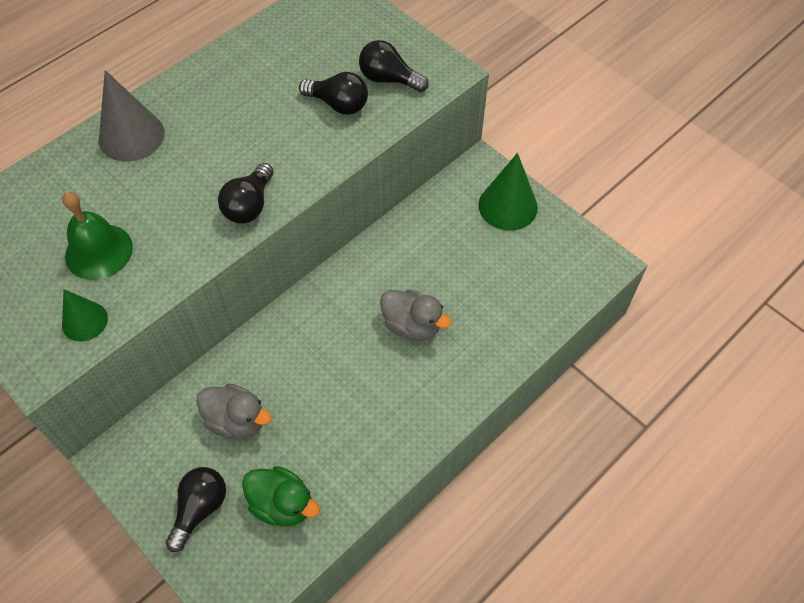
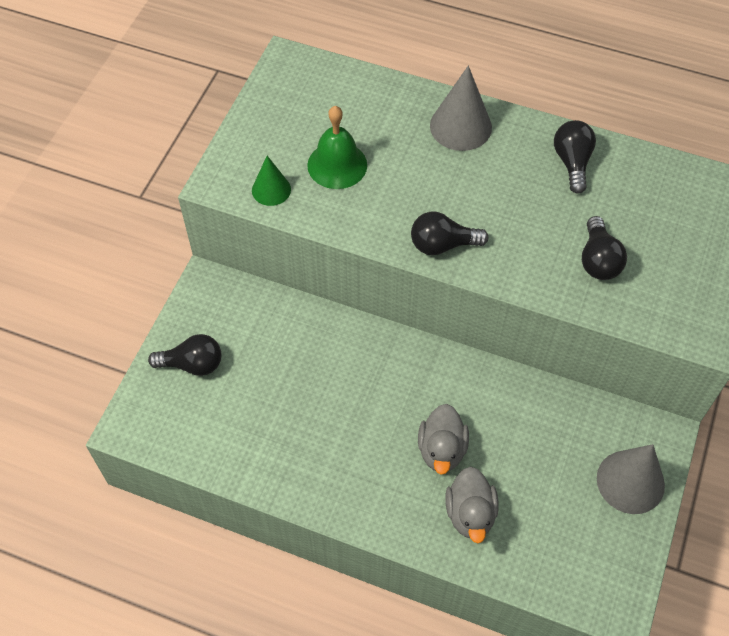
camera: 65 degrees right, 0 degrees up
grey duck [196,384,271,438] -> grey duck moved to [445,466,499,543]
green duck [242,466,320,526] -> none
black light bulb [359,40,429,92] -> black light bulb moved to [554,120,596,194]
green cone [478,153,538,231] -> grey cone [597,444,665,514]

